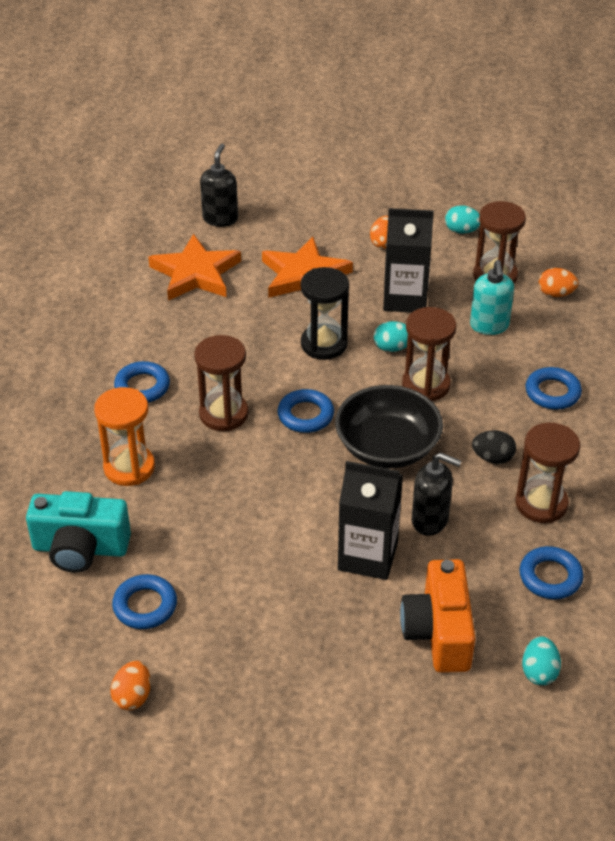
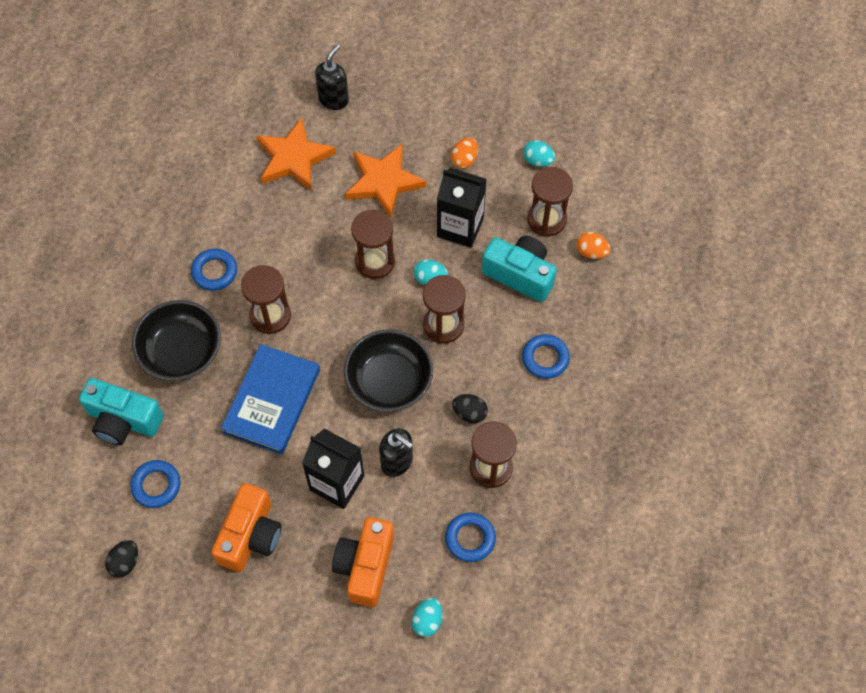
camera: 15 degrees right, 20 degrees up
orange hourglass [94,387,155,486] -> black bowl [132,300,221,381]
orange egg [110,661,151,710] -> black egg [105,540,138,577]
blue ring [277,389,334,433] -> none
black hourglass [300,267,349,360] -> brown hourglass [351,210,395,279]
turquoise soap dispenser [470,260,514,335] -> turquoise camera [482,236,557,302]
none -> orange camera [211,483,282,572]
none -> blue book [221,344,320,455]

